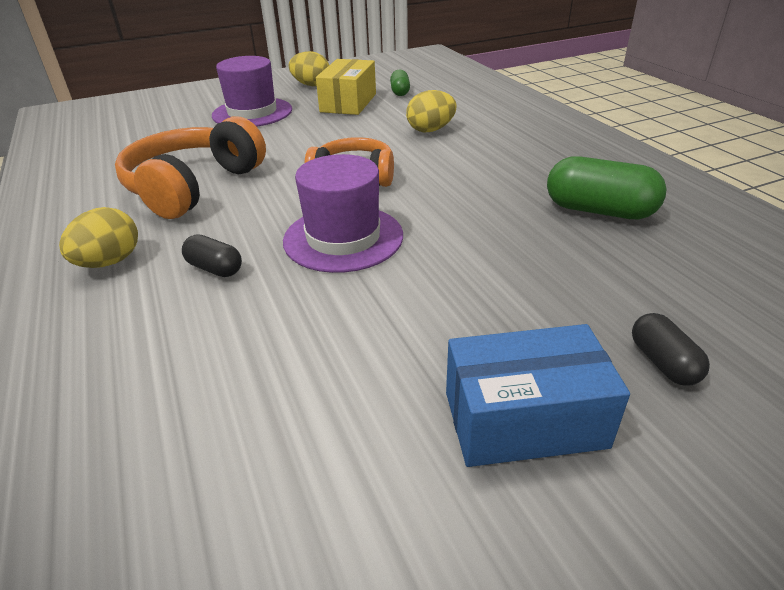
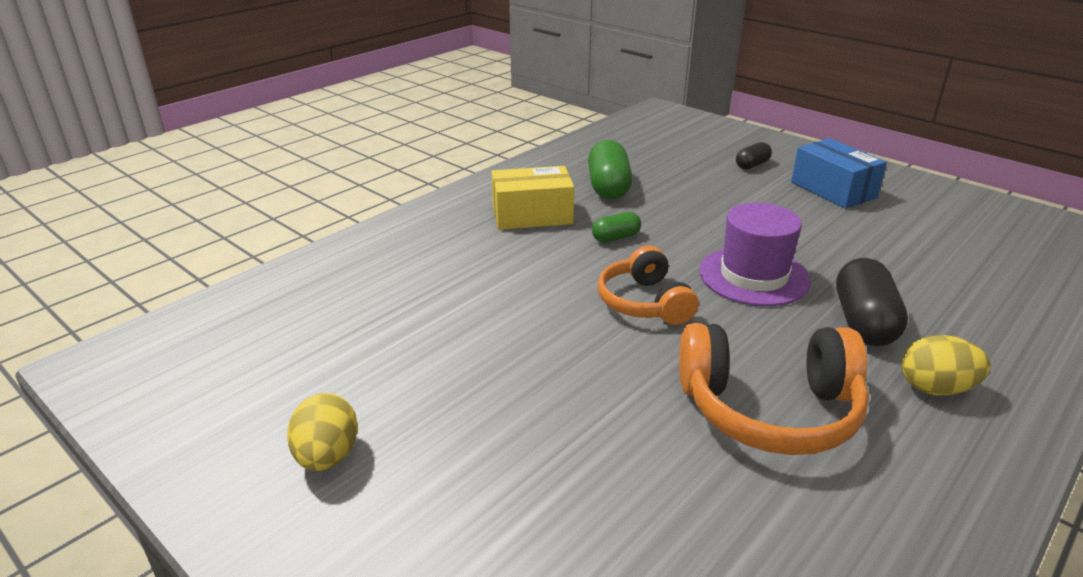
camera: 115 degrees left, 5 degrees down
black capsule [182,235,242,277] -> black capsule [836,258,908,346], size x1.81
purple hat [212,56,292,127] -> none
yellow box [316,59,376,115] -> yellow box moved to [492,166,574,230]
green capsule [390,69,410,96] -> green capsule moved to [592,212,641,243]
yellow egg [406,90,457,132] -> none

